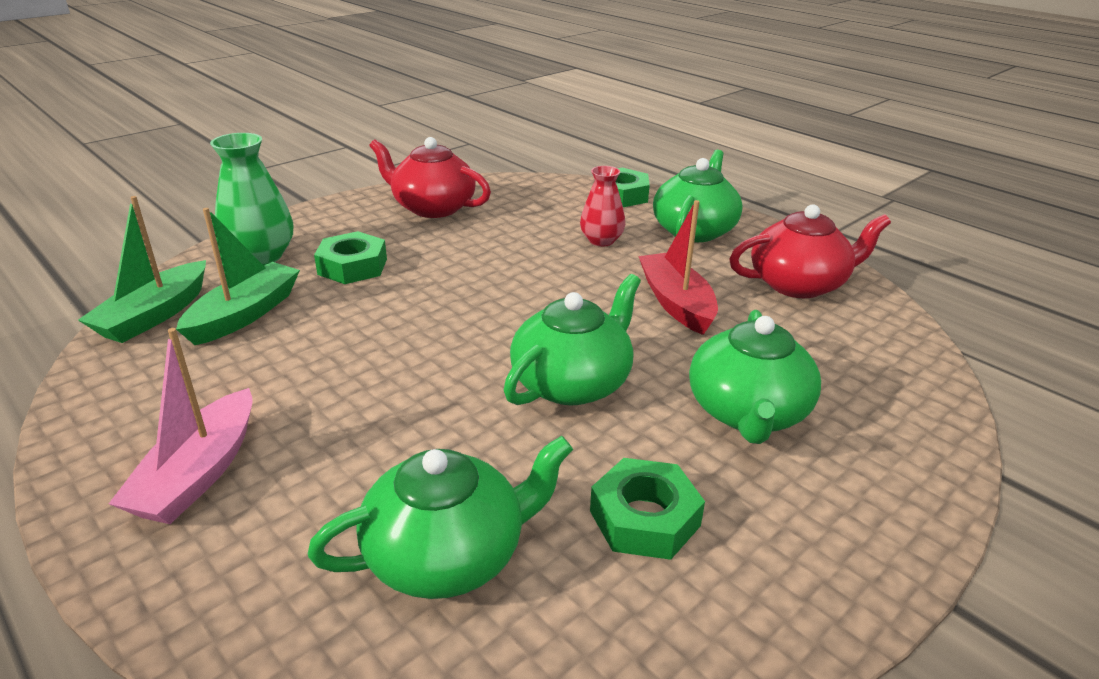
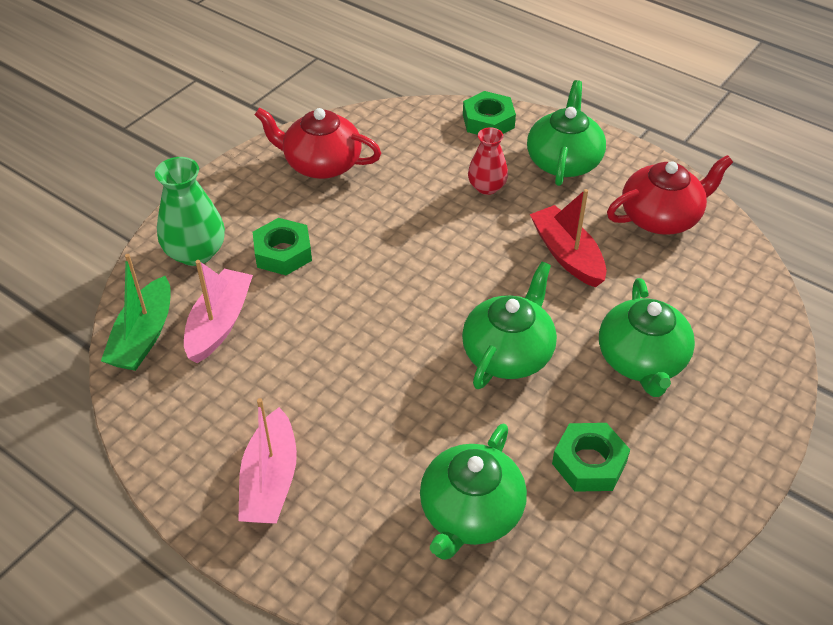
camera: 10 degrees left, 15 degrees up
green boat [176,208,300,345] -> pink boat [184,260,253,363]
green teapot [308,436,573,599] -> green teapot turned 150 degrees clockwise [420,423,527,560]

